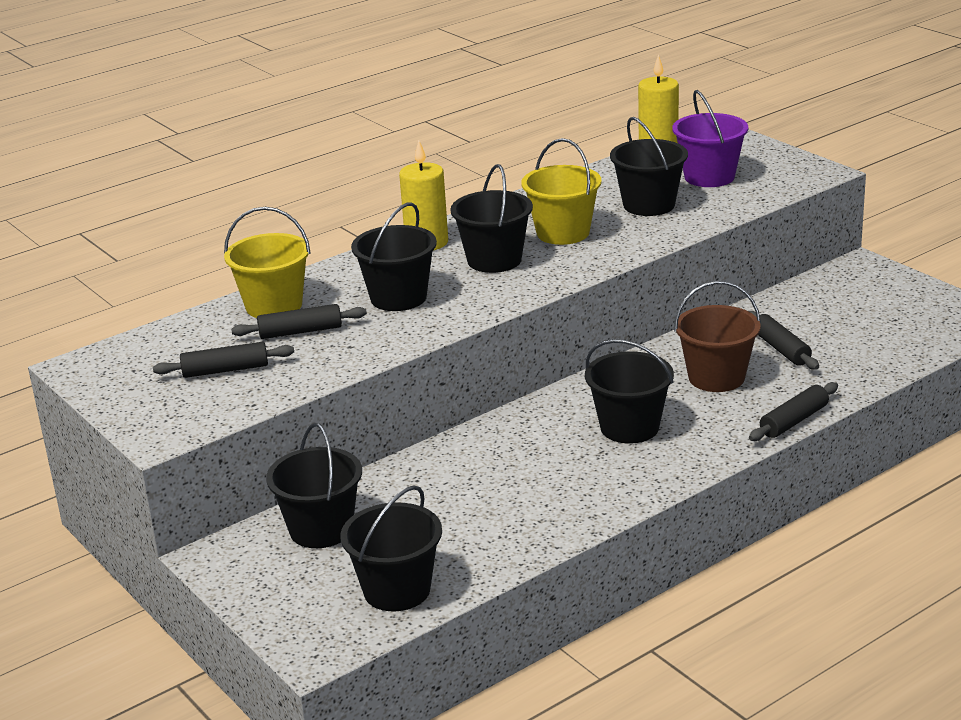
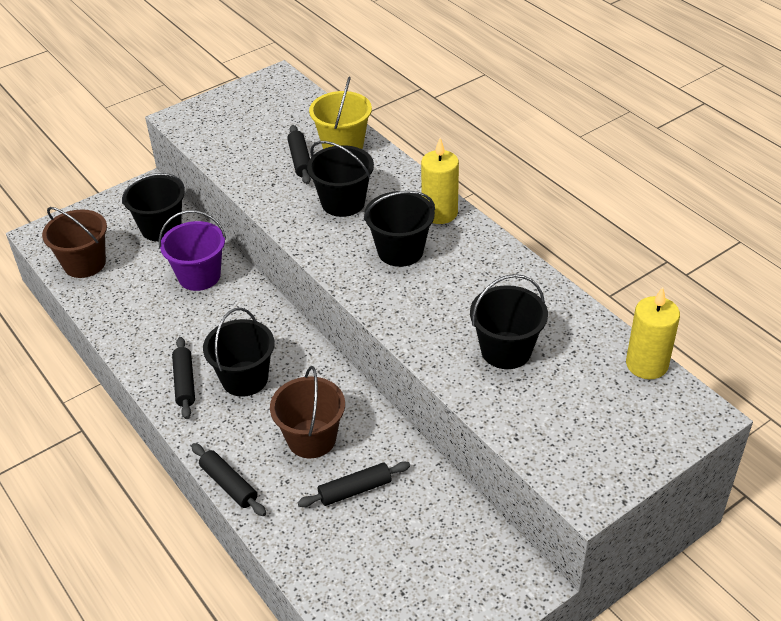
camera: 90 degrees right, 15 degrees up
black rolling pin [153,342,294,378] -> black rolling pin moved to [172,337,195,419]
black bucket [340,485,442,611] -> brown bucket [42,207,107,278]
yellow bucket [522,138,602,245] -> none
purple bucket [672,90,748,187] -> purple bucket moved to [159,210,226,291]

